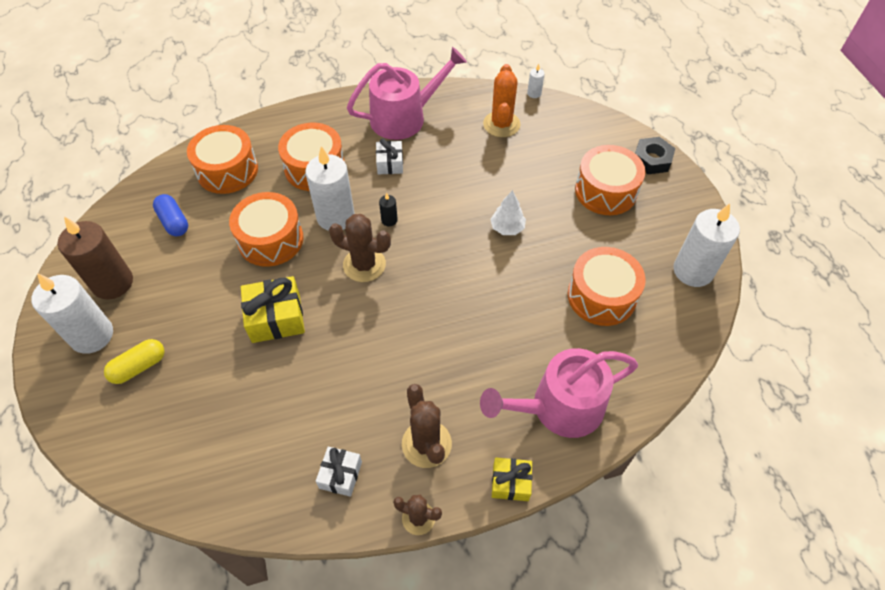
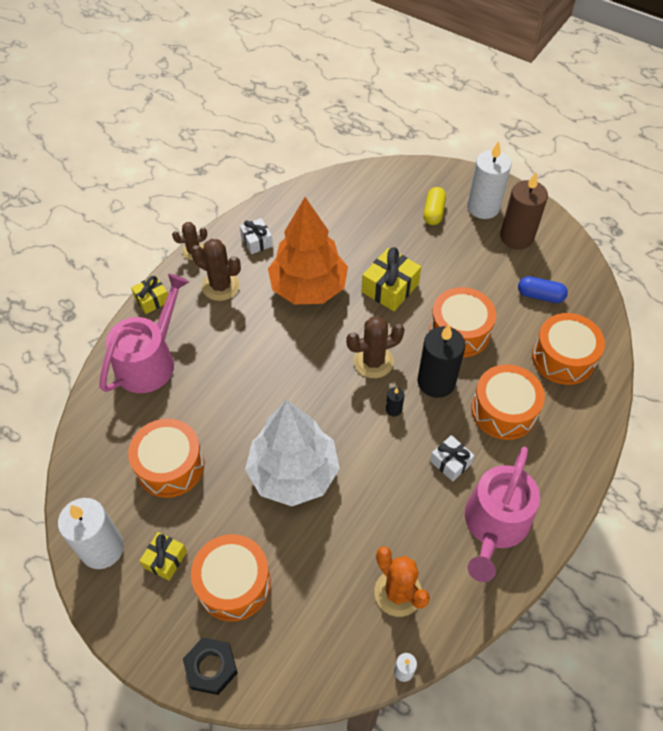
camera: 140 degrees right, 0 degrees up
white candle [305,146,355,231] -> black candle [417,324,465,398]
white tree [490,190,526,235] -> white tree [245,399,340,506], size x2.43
none -> yellow gift [140,532,187,581]
none -> orange tree [268,197,348,305]

